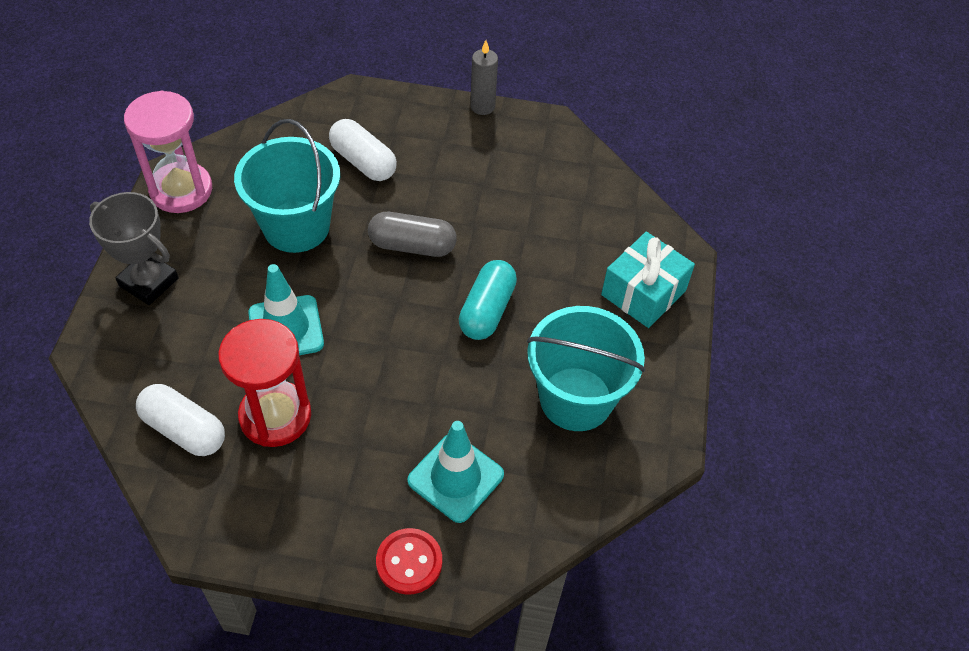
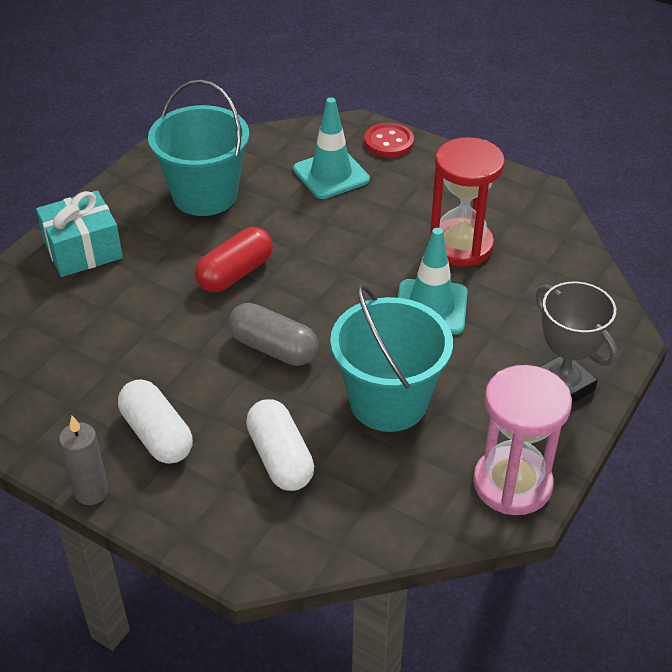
camera: 155 degrees left, 10 degrees down
white capsule [136,384,225,456] -> white capsule moved to [118,379,193,464]
turquoise capsule [459,260,517,340] -> red capsule [195,227,273,292]

